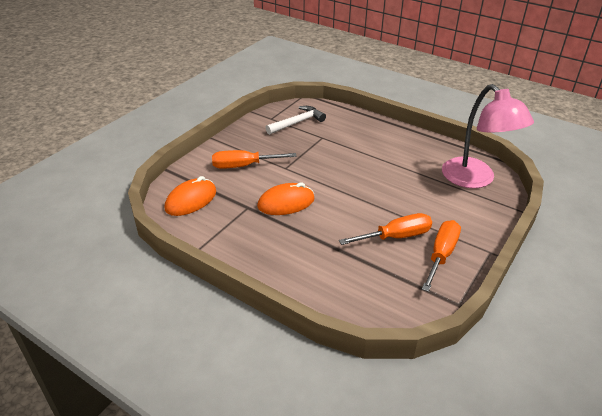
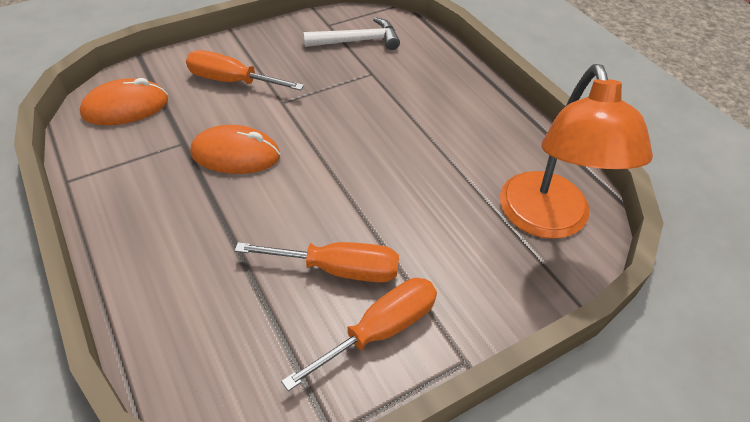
camera: 25 degrees right, 10 degrees up
pink lamp [442,84,534,188] -> orange lamp [500,64,653,239]

